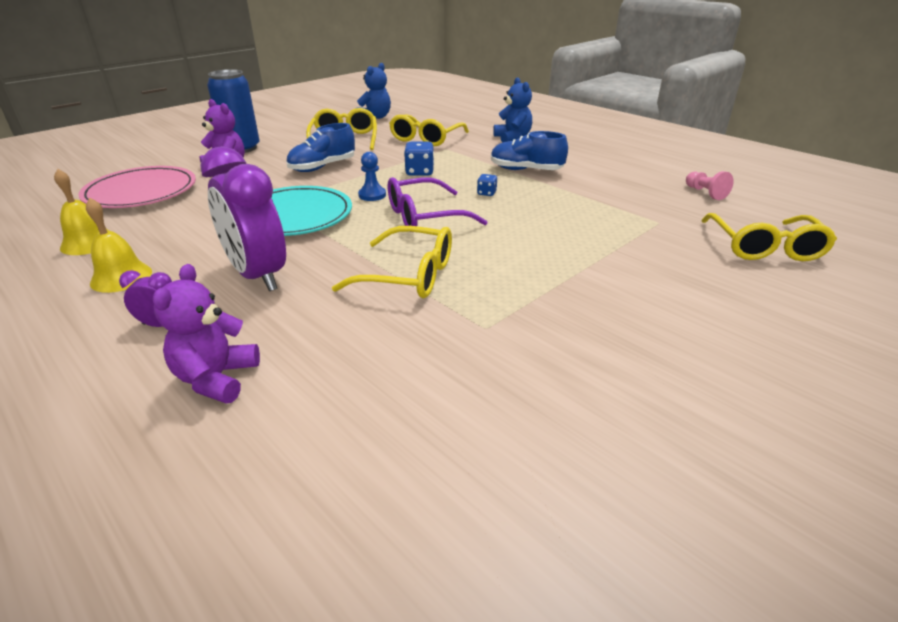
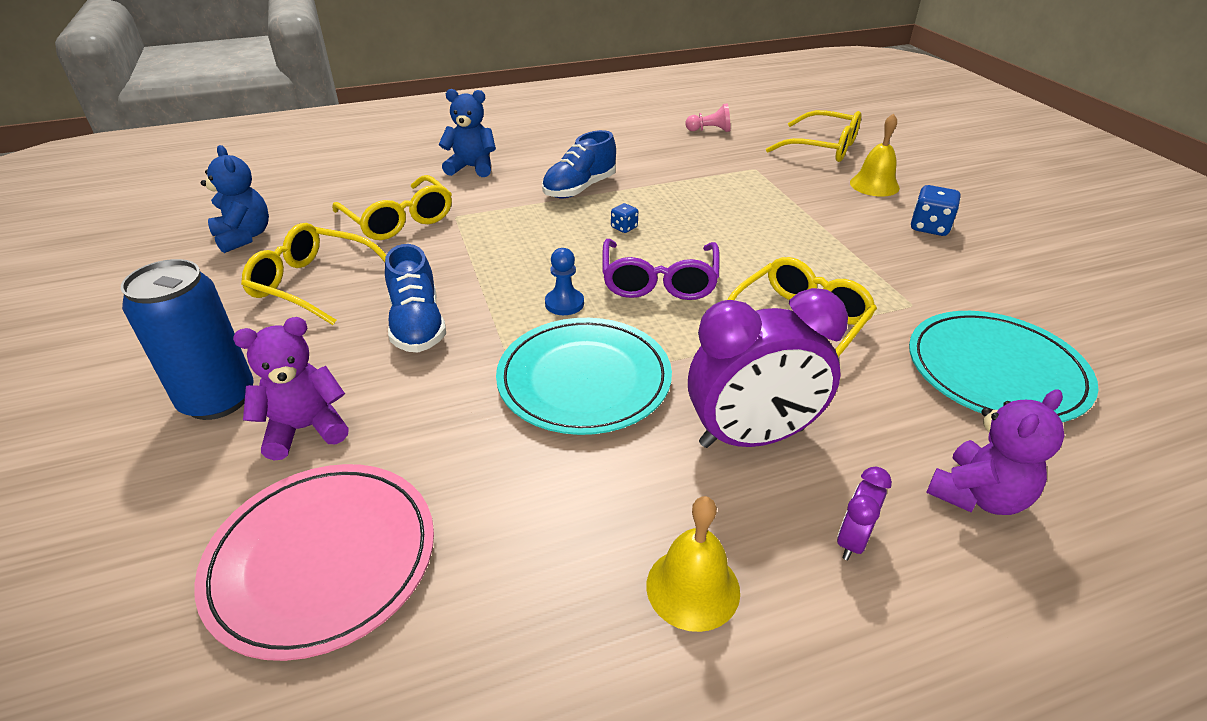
camera: 65 degrees left, 5 degrees up
yellow bell [54,169,109,255] -> yellow bell moved to [850,113,900,197]
purple teddy bear [153,264,260,404] -> purple teddy bear turned 75 degrees counterclockwise [926,389,1064,515]
blue dice [404,142,434,176] -> blue dice moved to [911,185,961,236]
none -> turquoise plate [909,311,1098,422]

